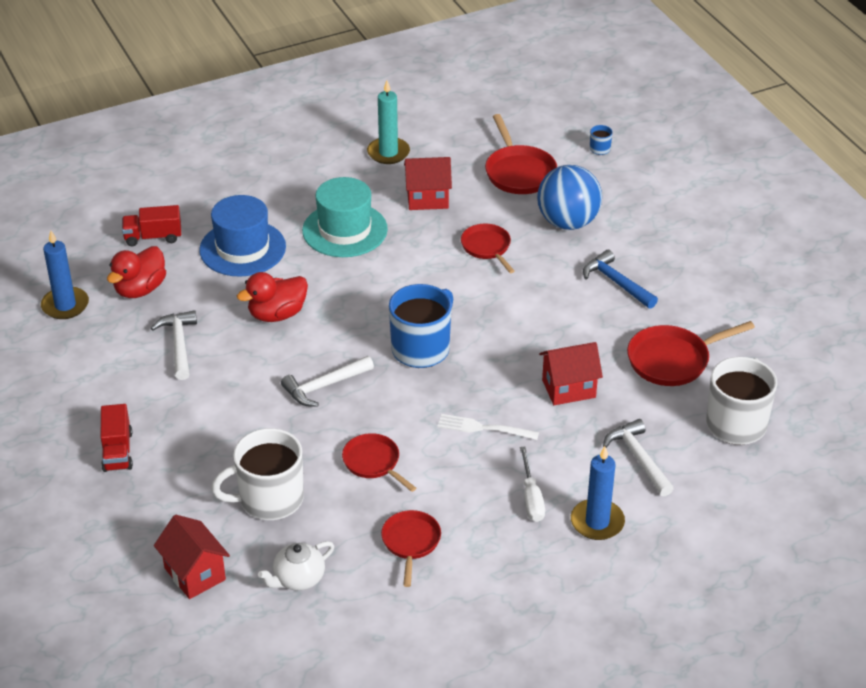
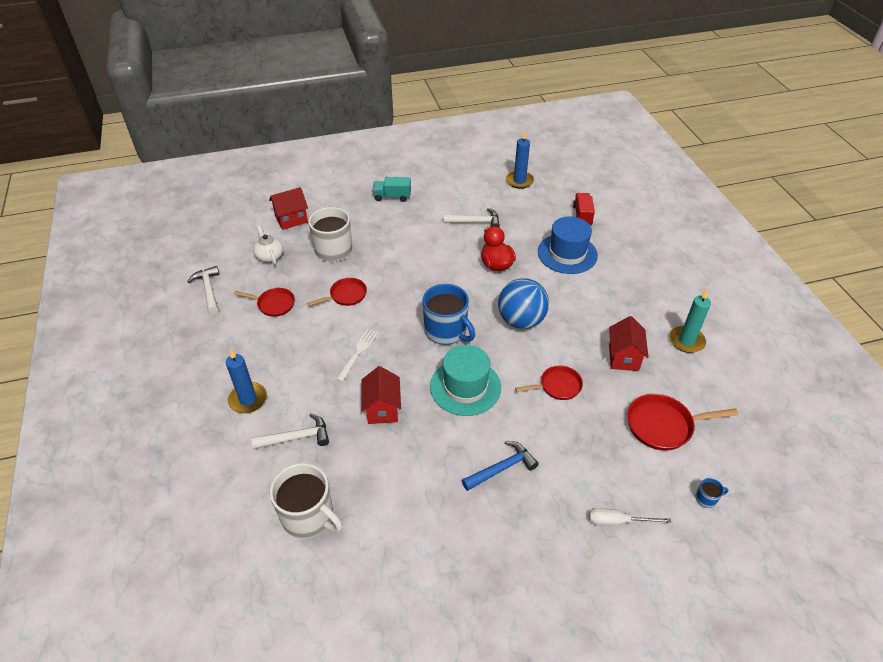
camera: 100 degrees right, 5 degrees up
red truck [101,404,133,472] -> turquoise truck [373,177,411,202]
red duck [107,246,166,298] -> none
white hammer [281,356,374,407] -> white hammer moved to [187,266,220,314]
turquoise hat [302,177,388,257] -> turquoise hat moved to [430,345,501,416]
white screwdriver [520,447,545,522] -> white screwdriver moved to [589,508,671,526]
blue ball [537,165,602,230] -> blue ball moved to [498,278,549,329]
red pan [627,321,755,386] -> none

